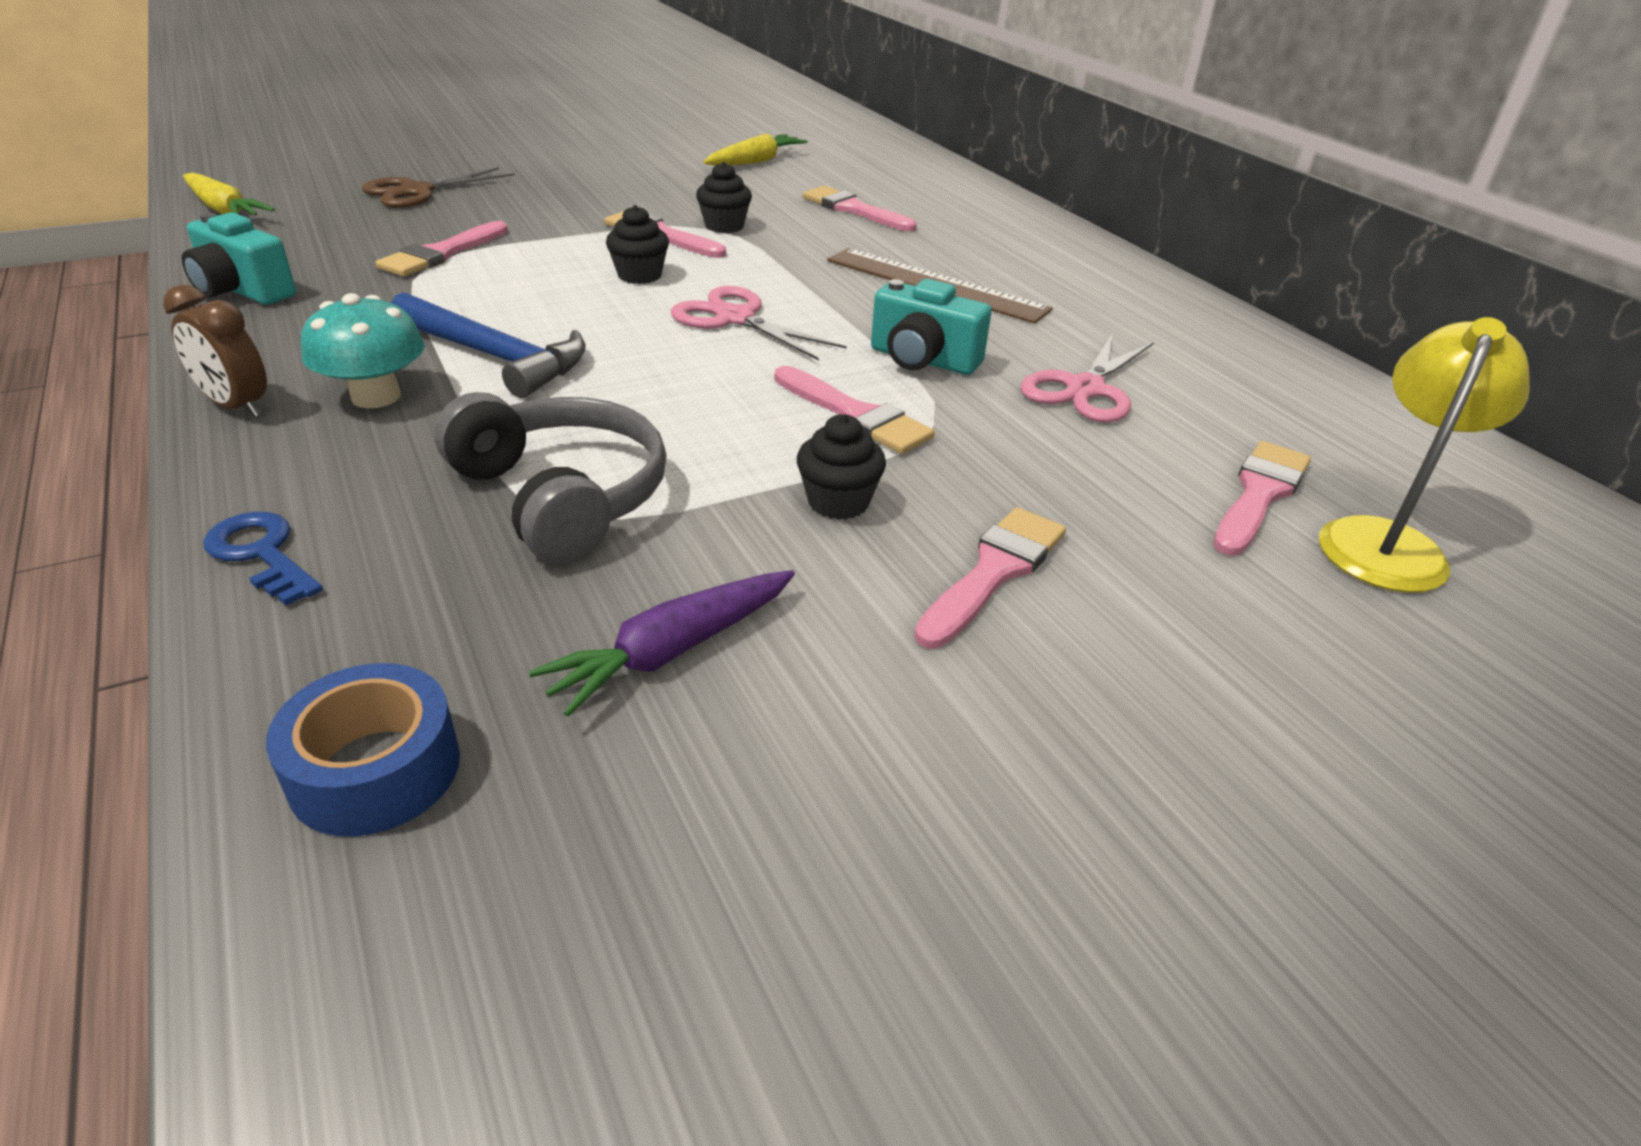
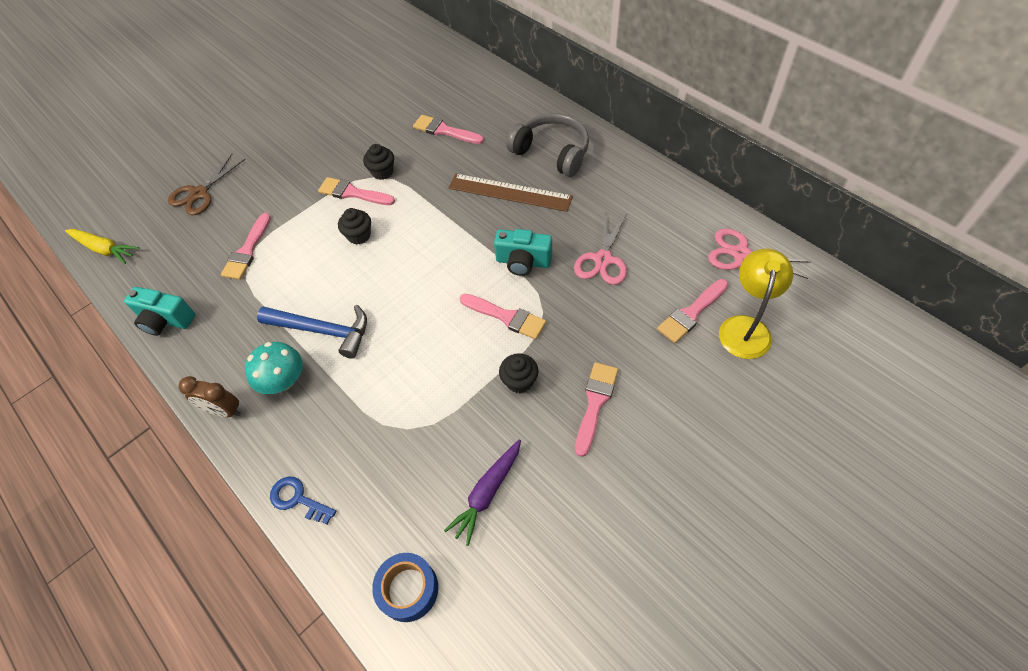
camera: 10 degrees left, 20 degrees up
grey headphones [435,392,666,563] -> grey headphones moved to [506,113,589,177]
pink scissors [671,286,847,361] -> pink scissors moved to [708,229,811,279]
yellow carrot [703,133,808,166] -> none
pink brush [1213,441,1311,556] -> pink brush turned 150 degrees counterclockwise [657,279,728,343]

